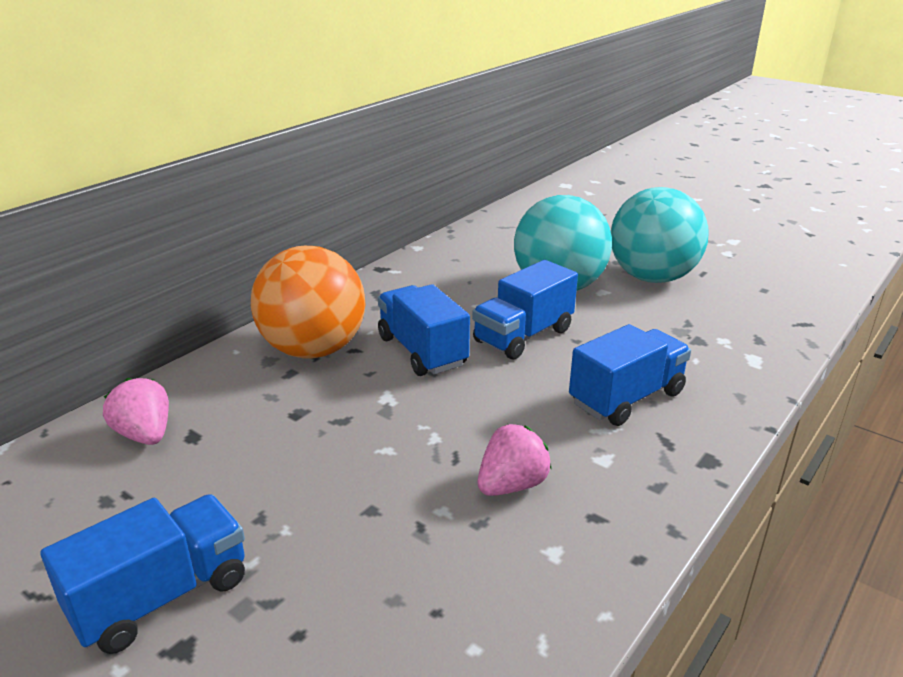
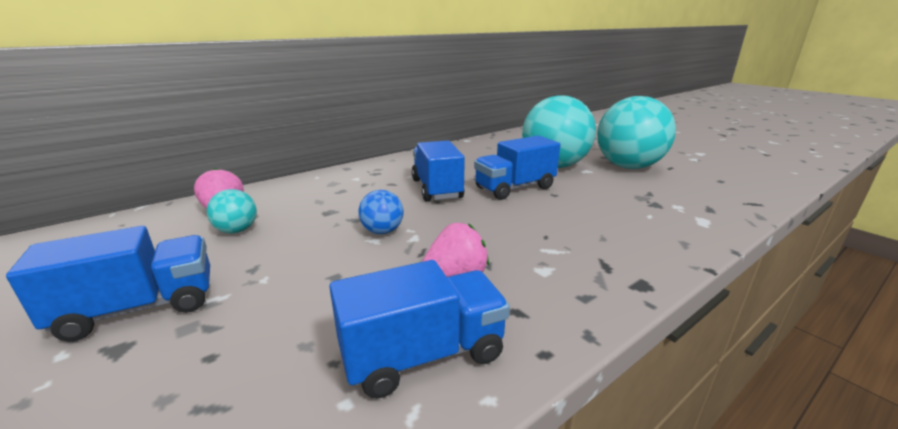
camera: 15 degrees right, 5 degrees down
orange ball [251,246,365,359] -> none
blue truck [569,324,691,426] -> blue truck moved to [329,260,510,399]
none -> turquoise ball [207,189,257,234]
none -> blue ball [358,190,404,234]

